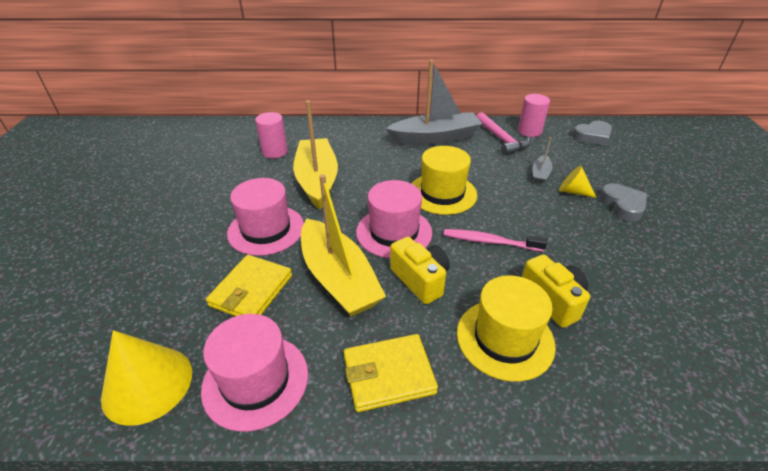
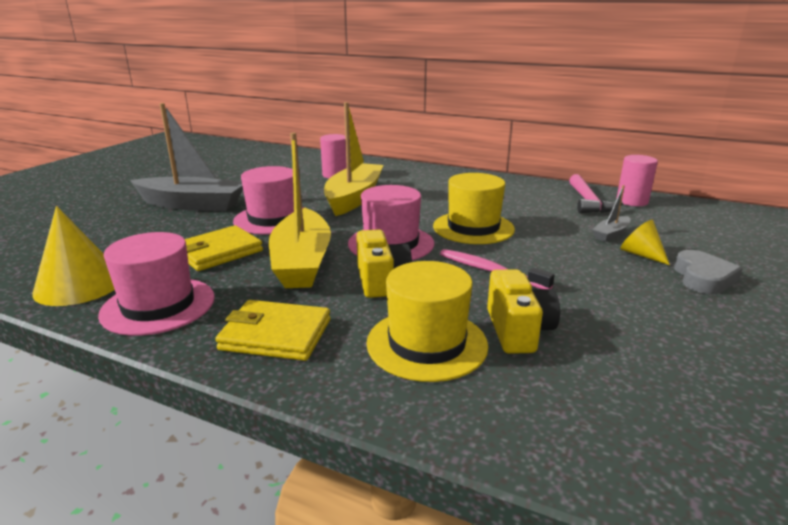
camera: 25 degrees right, 15 degrees down
grey boat [386,60,482,145] -> grey boat moved to [130,103,243,211]
grey heart [572,121,612,146] -> none

